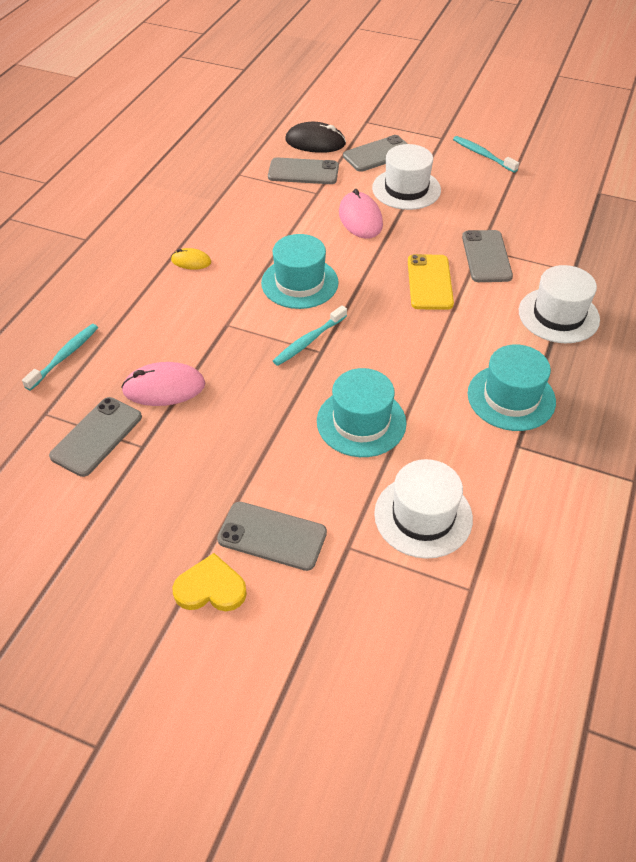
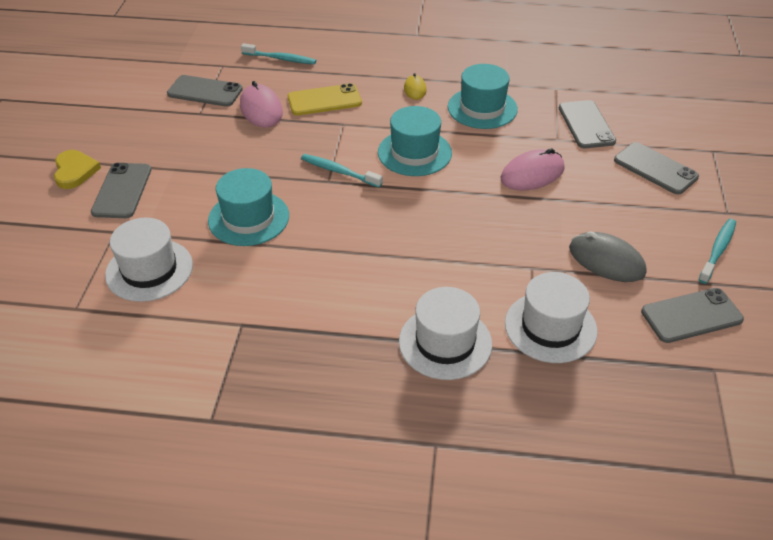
camera: 75 degrees right, 5 degrees down
black mouse [285,122,346,153] -> none
white hat [372,144,441,210] -> white hat moved to [505,272,598,363]
yellow phone [408,254,454,310] -> yellow phone moved to [288,83,362,115]
grey phone [462,230,513,282] -> grey phone moved to [641,288,744,343]
turquoise hat [468,345,556,431] -> turquoise hat moved to [448,64,518,129]
none -> grey mouse [569,231,646,282]

